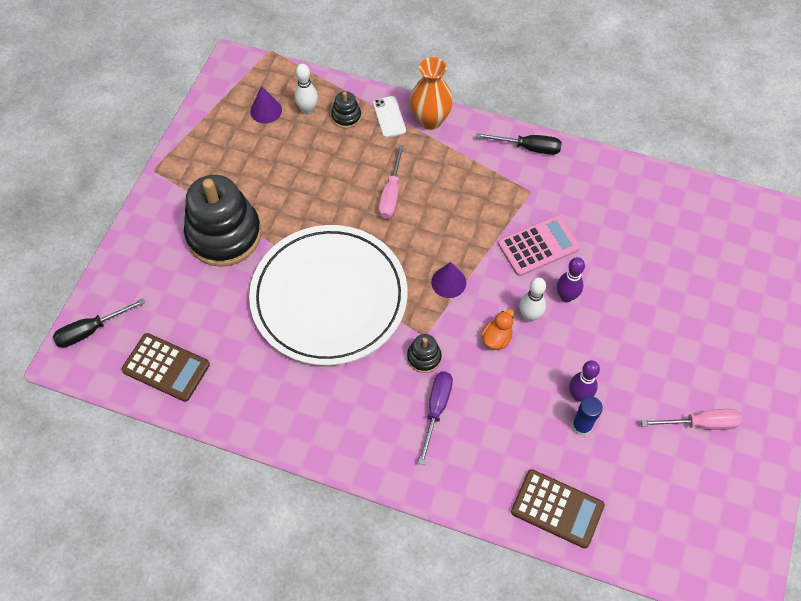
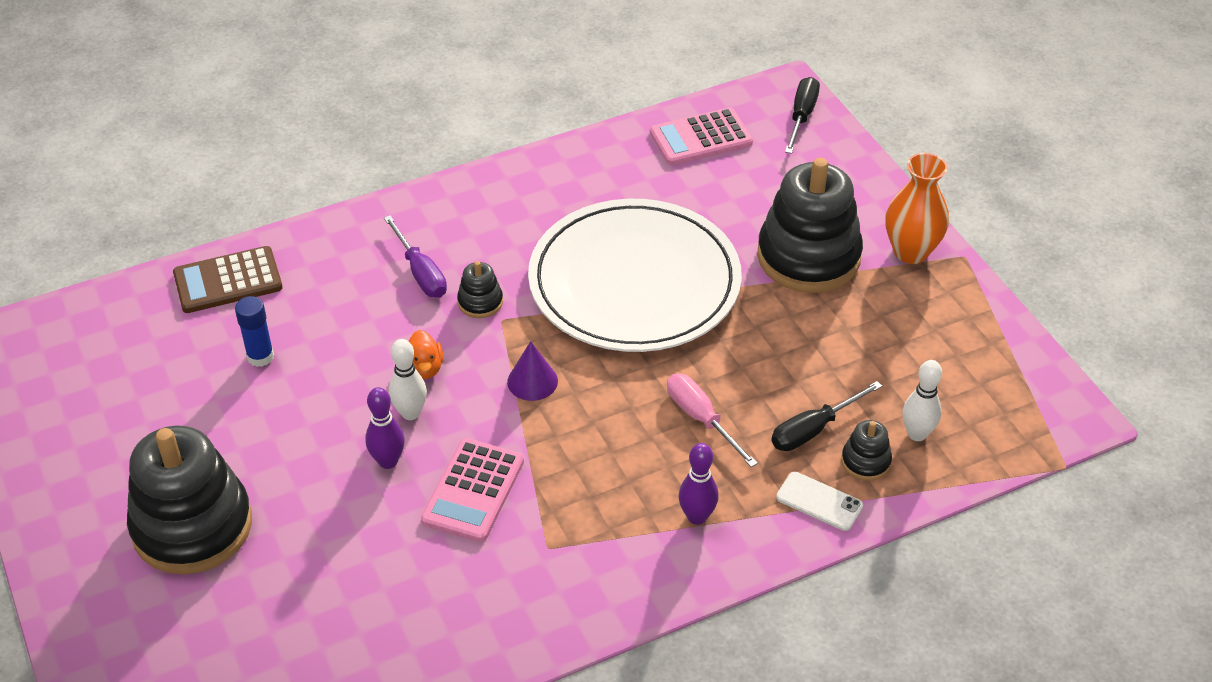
camera: 135 degrees right, 15 degrees down
brown calculator [121,333,210,402] -> pink calculator [650,107,753,165]
purple cone [250,86,282,124] -> none
orange vase [410,57,453,130] -> orange vase moved to [885,153,949,264]
black screwdriver [476,133,562,155] -> black screwdriver moved to [771,381,882,451]
purple bowling pin [569,360,600,402] -> purple bowling pin moved to [678,443,719,525]
pink screwdriver [642,409,742,430] -> none
none -> black stacking toy [127,426,252,575]

